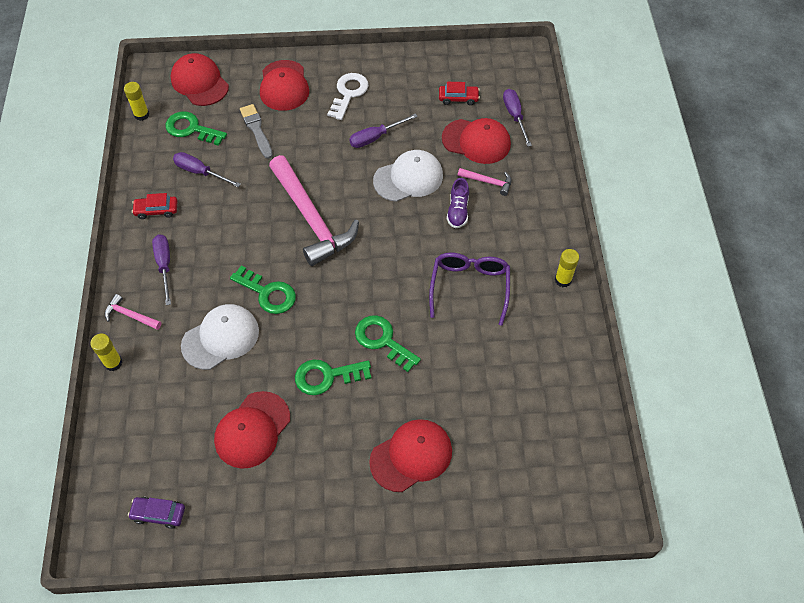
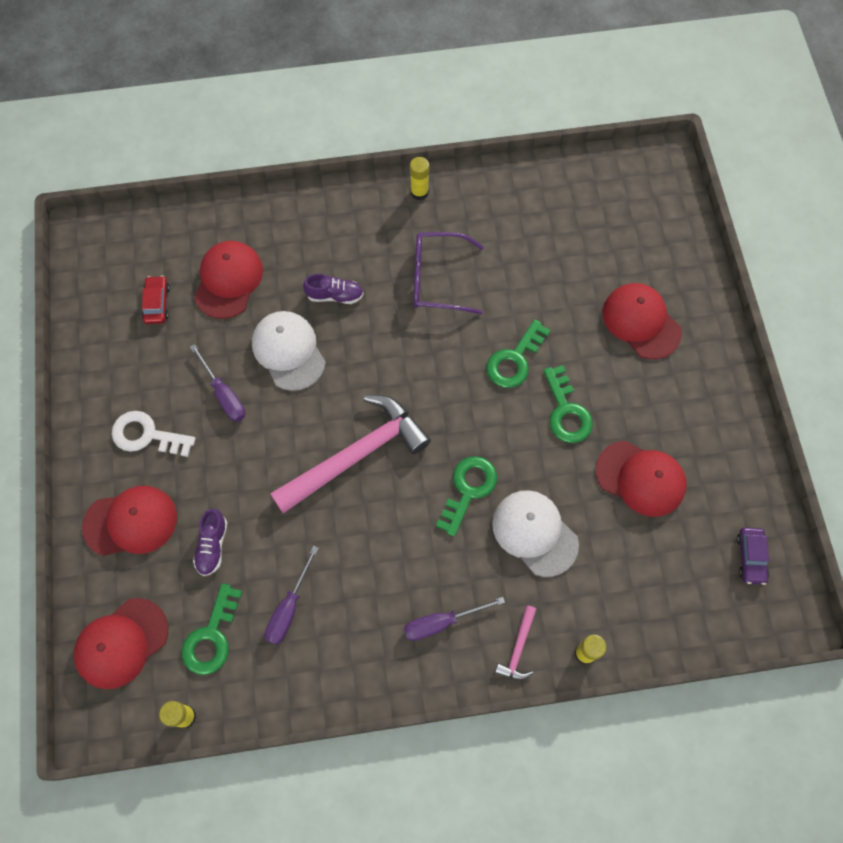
camera: 95 degrees left, 10 degrees up
red car [132,193,178,219] -> none
grey brush [240,104,273,159] -> purple shoe [193,509,227,576]
pink hammer [458,168,511,196] -> none
purple screwdriver [503,89,532,147] -> none

